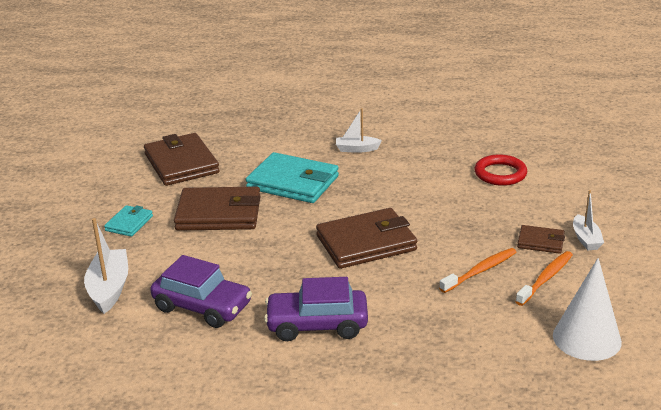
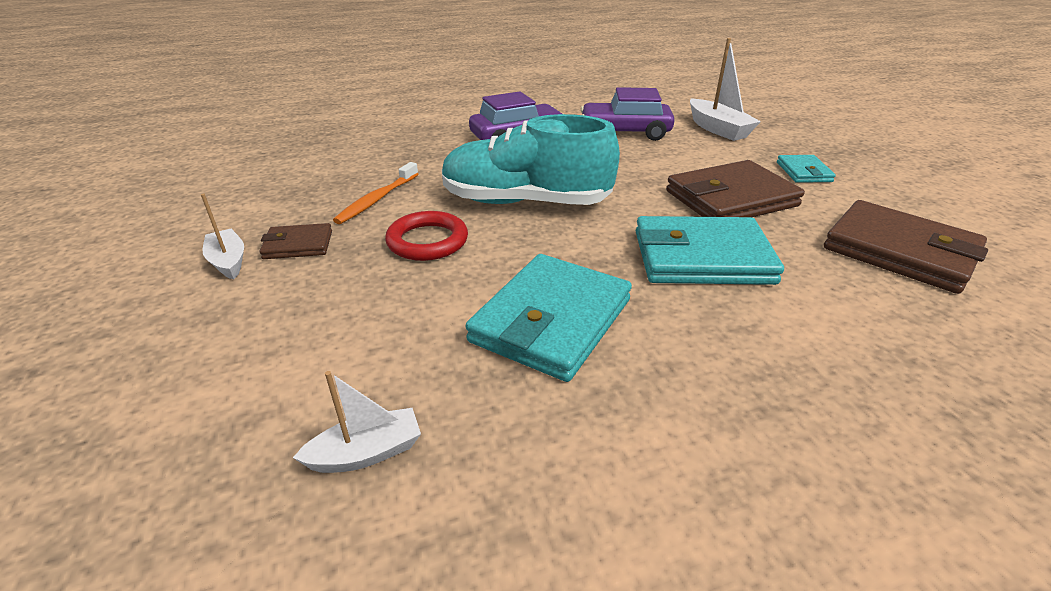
camera: 155 degrees right, 5 degrees up
brown wallet [316,208,417,269] -> turquoise shoe [442,114,620,205]
white boat [336,108,382,153] -> white boat moved to [293,371,421,473]
red ring [474,154,527,186] -> red ring moved to [385,211,468,261]
orange toothbrush [516,251,573,306] -> none
white cone [553,258,622,361] -> none
none -> turquoise wallet [465,254,632,382]

